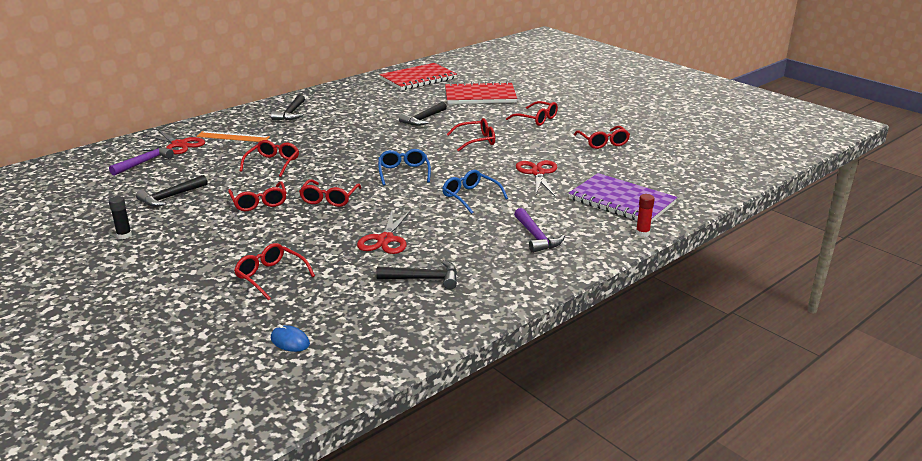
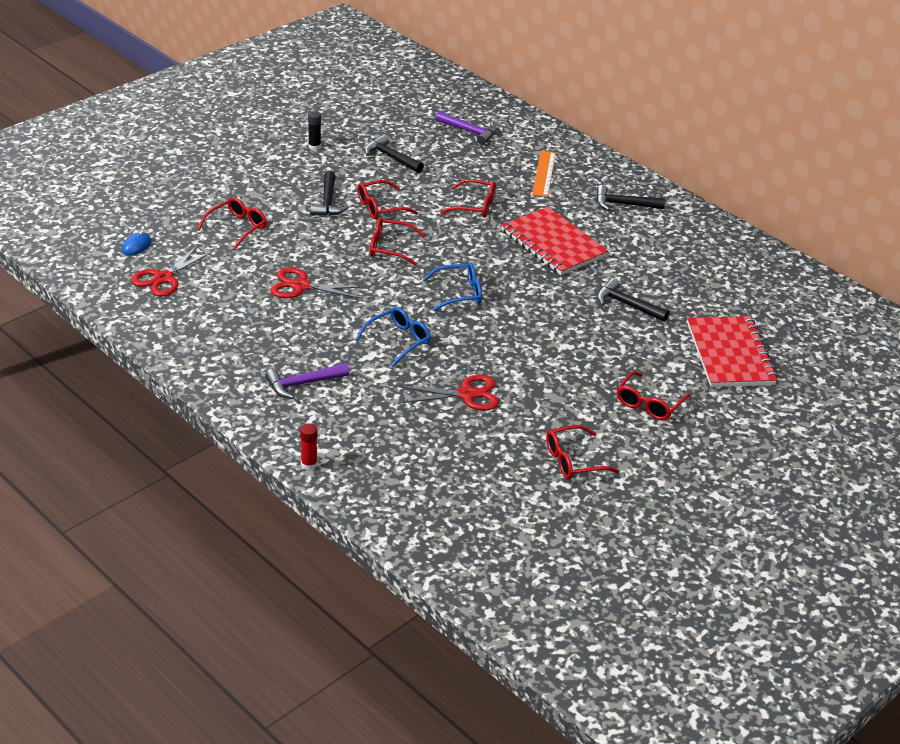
camera: 85 degrees right, 10 degrees up
red scissors [142,129,205,154] -> red scissors moved to [131,246,213,297]
black hammer [376,260,457,290] -> black hammer moved to [311,171,349,216]
red notebook [379,63,457,90] -> red notebook moved to [501,207,608,275]
red glasses [447,118,495,152] -> none
purple notebook [568,173,677,223] -> none

